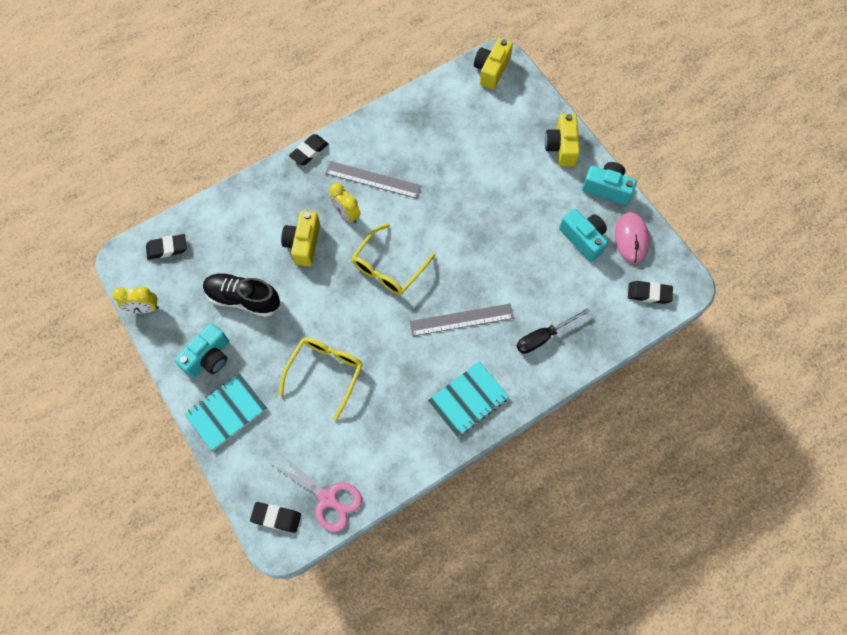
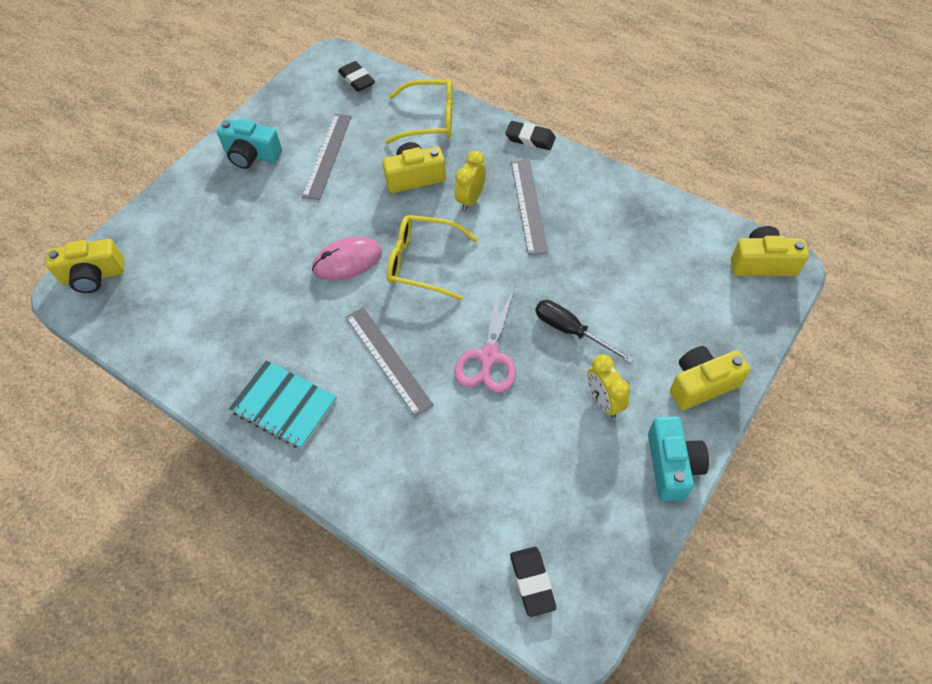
camera: 70 degrees right, 10 degrees down
yellow clock [112,287,159,313] -> yellow clock moved to [587,354,630,418]
turquoise notebook [185,373,267,451] -> none
black shoe [203,273,280,317] -> grey ruler [302,114,352,200]
black eraser [250,502,301,533] -> yellow camera [46,239,124,293]
pink scissors [271,452,362,532] -> pink scissors moved to [454,286,516,393]
yellow glasses [279,337,363,421] -> yellow glasses moved to [385,80,453,144]
black screwdriver [516,308,590,354] -> black screwdriver moved to [535,300,634,364]
turquoise camera [559,209,608,262] -> none
pink mouse [615,212,650,264] -> pink mouse moved to [312,237,382,280]

